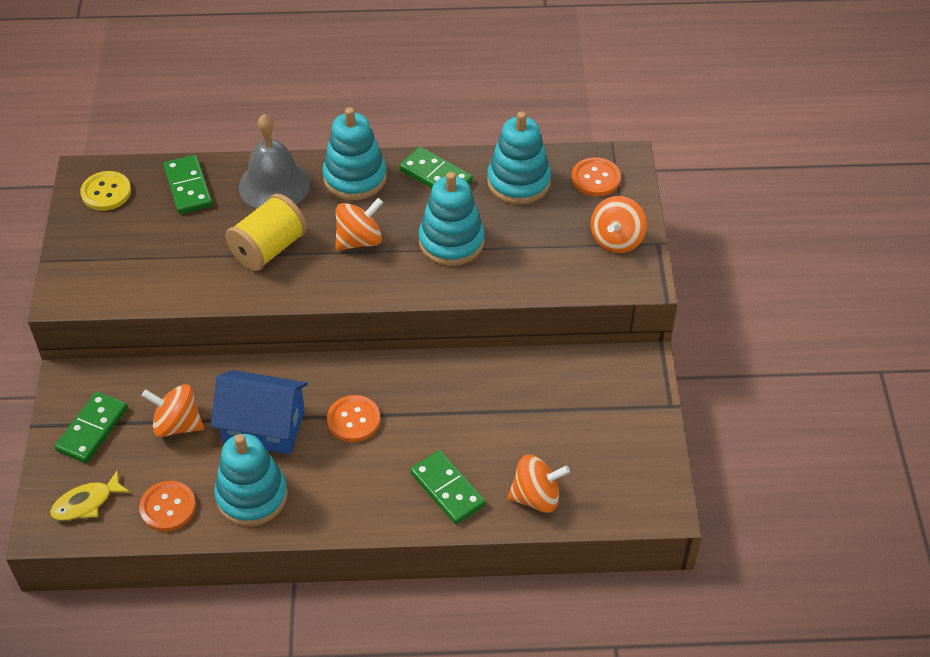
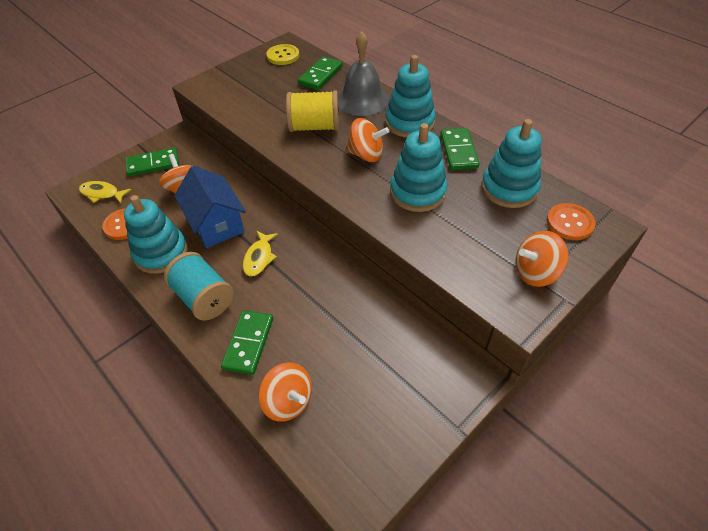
camera: 50 degrees right, 0 degrees up
orange button [327,395,380,442] -> yellow fish [243,231,278,277]
none -> turquoise spool [164,252,234,320]

